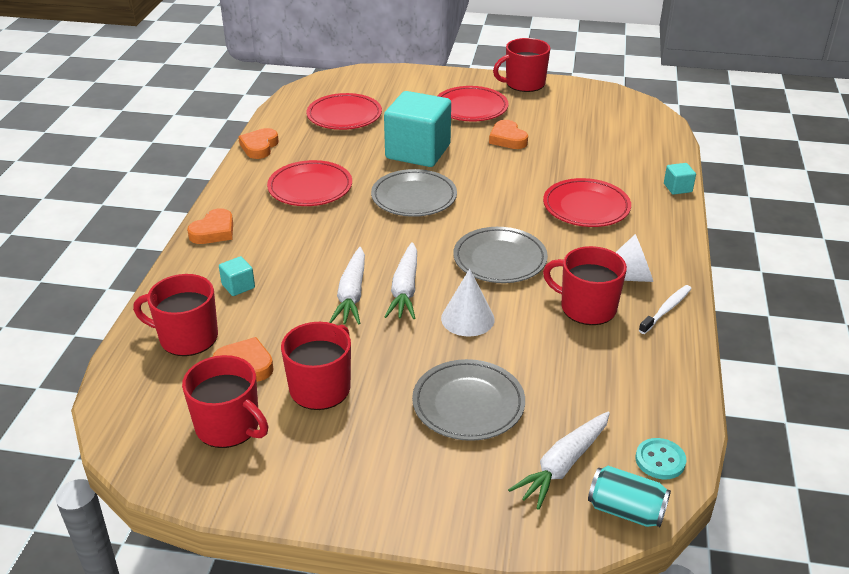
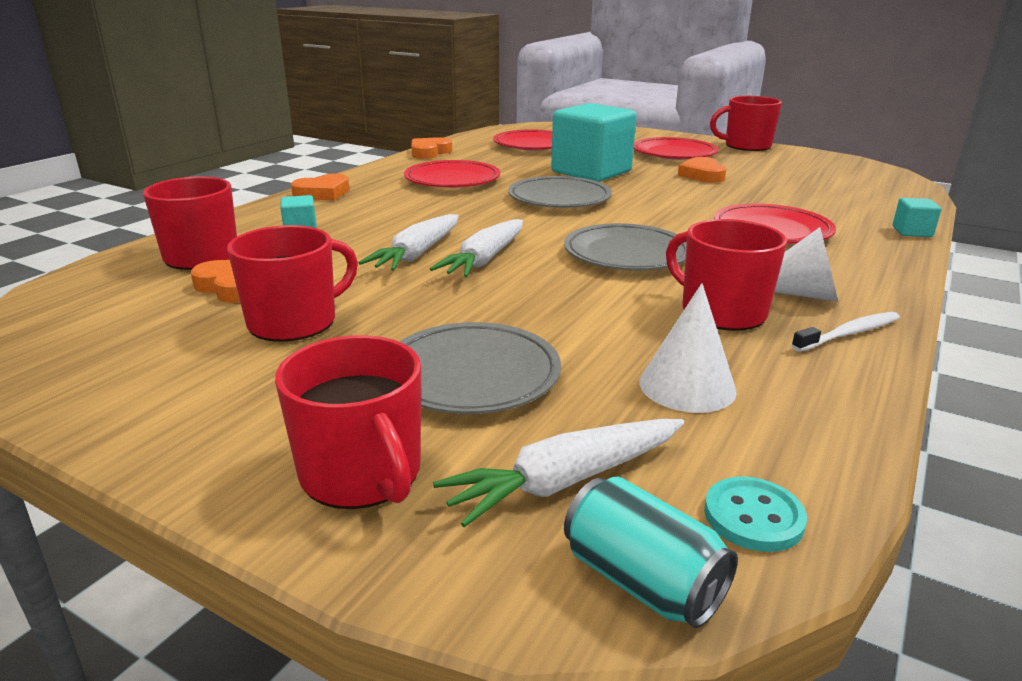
camera: 20 degrees right, 10 degrees down
red mug [182,355,268,448] -> red mug moved to [275,335,421,509]
white cone [441,269,495,336] -> white cone moved to [639,283,737,413]

